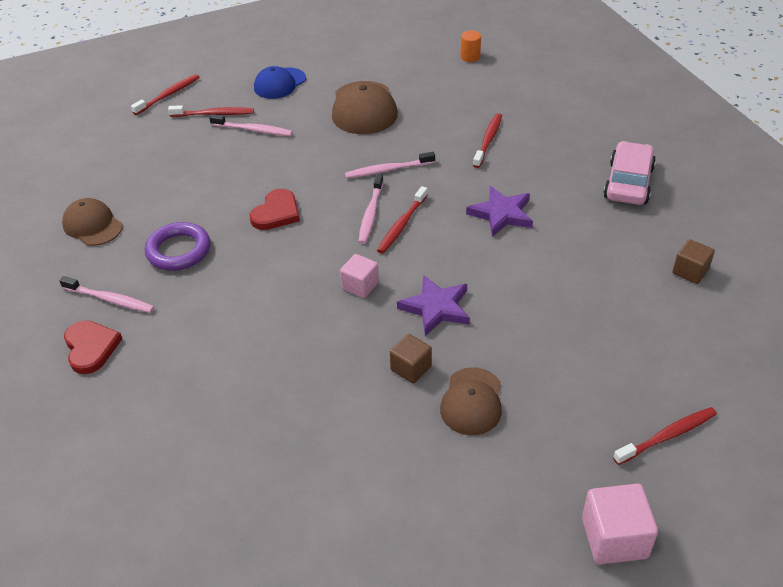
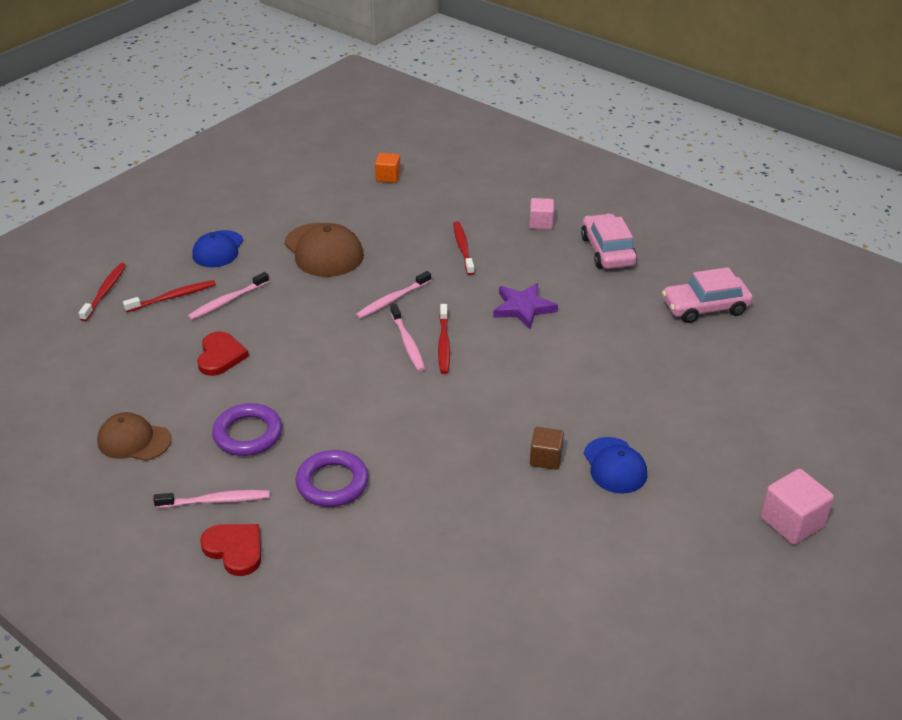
camera: 30 degrees left, 5 degrees down
pink toothbrush [209,114,293,136] -> pink toothbrush turned 150 degrees clockwise [188,272,269,320]
red heart [250,189,300,230] -> red heart moved to [197,331,249,376]
pink cube [340,254,379,298] -> pink cube moved to [529,198,554,230]
purple star [397,275,470,336] -> none
brown cap [440,367,502,435] -> blue cap [584,437,647,494]
orange cylinder [461,30,481,62] -> orange cube [375,153,401,183]
red toothbrush [613,407,717,465] -> none
brown cube [672,239,715,284] -> pink car [662,267,753,323]
none -> purple ring [295,450,369,507]

